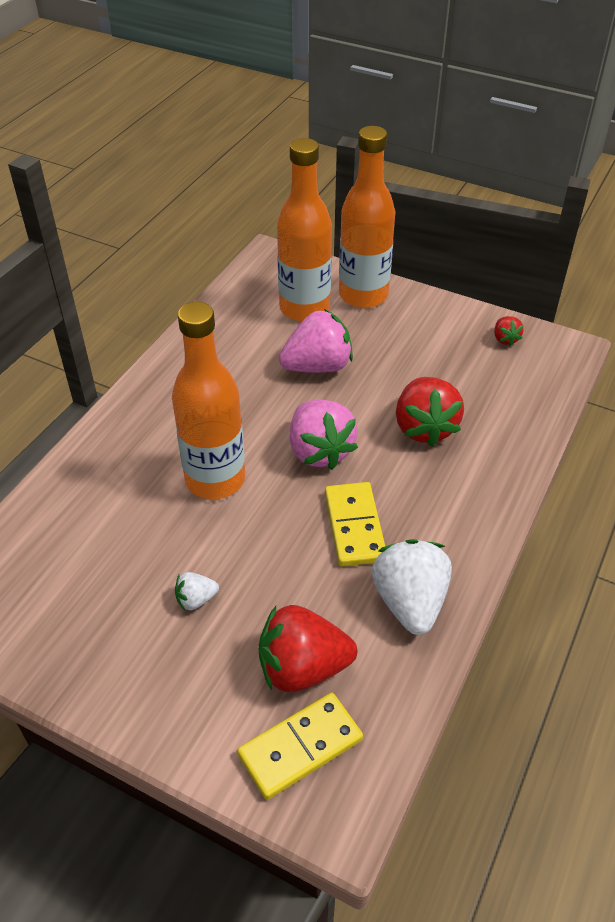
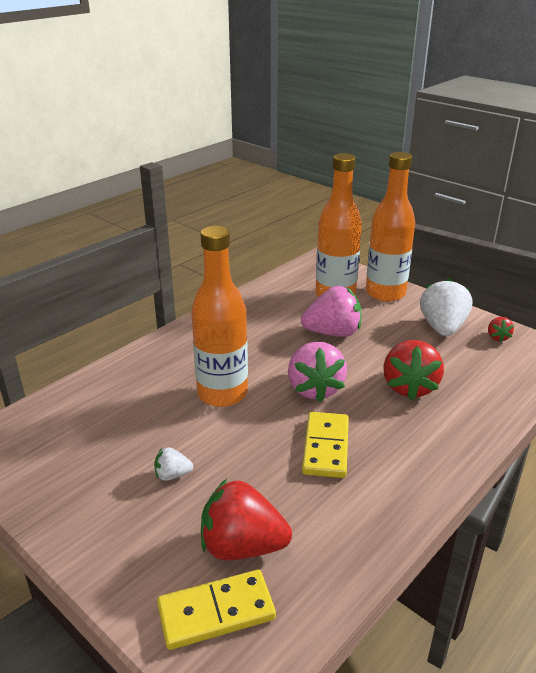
camera: 15 degrees right, 15 degrees down
white strawberry [372,539,452,635] -> white strawberry moved to [420,278,472,336]

